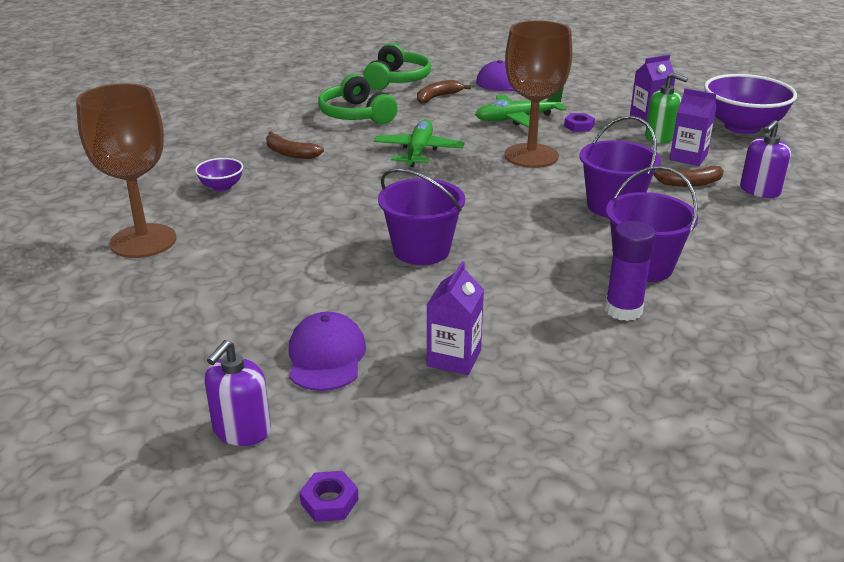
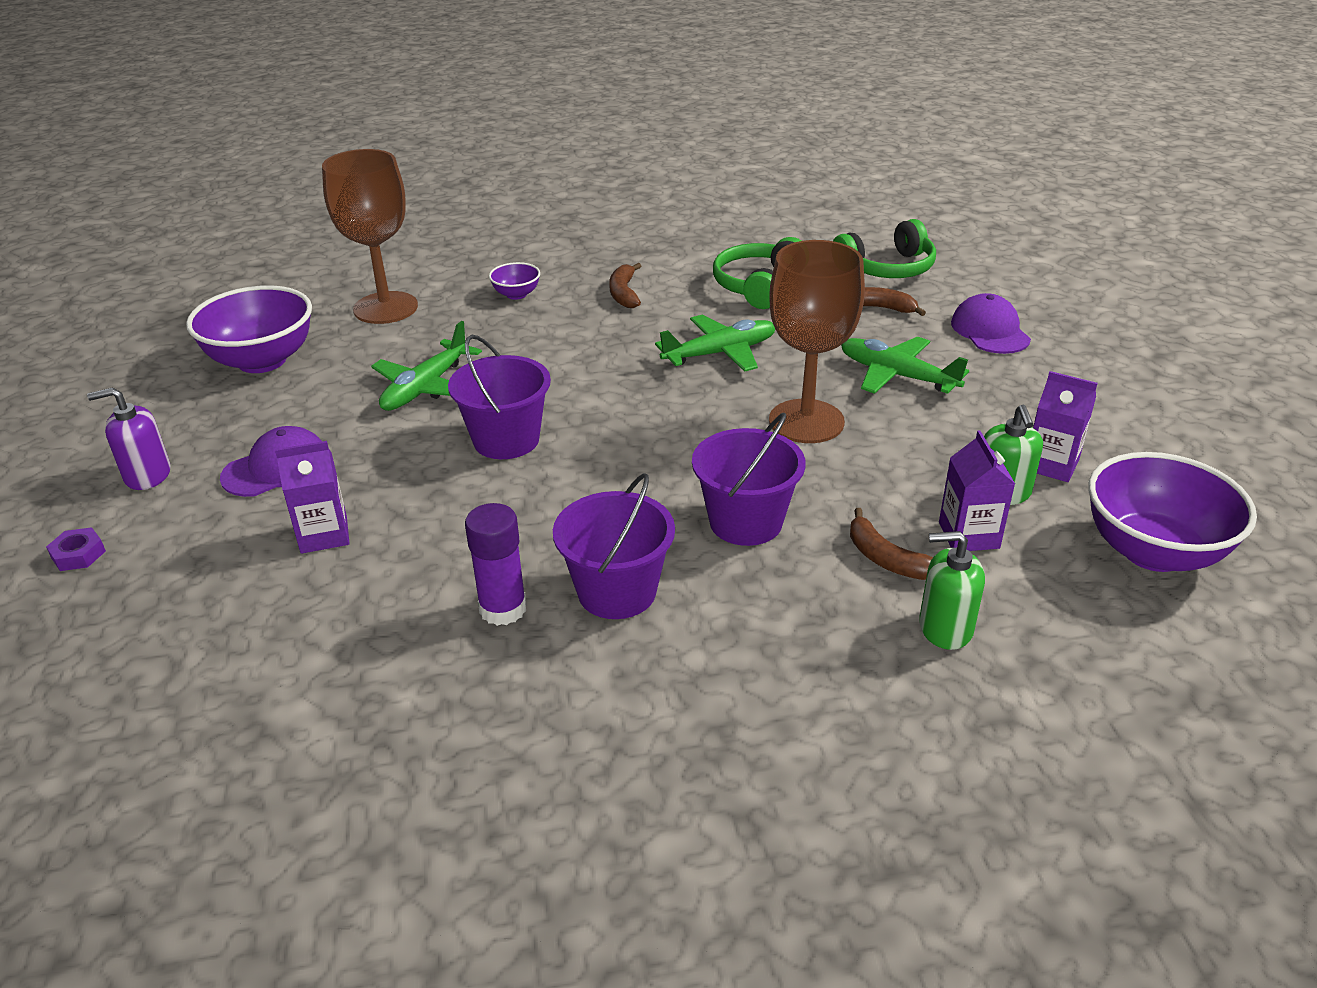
camera: 55 degrees right, 5 degrees up
purple nut [564,113,595,132] -> none
purple soap dispenser [740,120,791,198] -> green soap dispenser [919,531,985,650]
none -> purple bowl [186,285,312,373]
none -> green plane [371,321,482,411]

